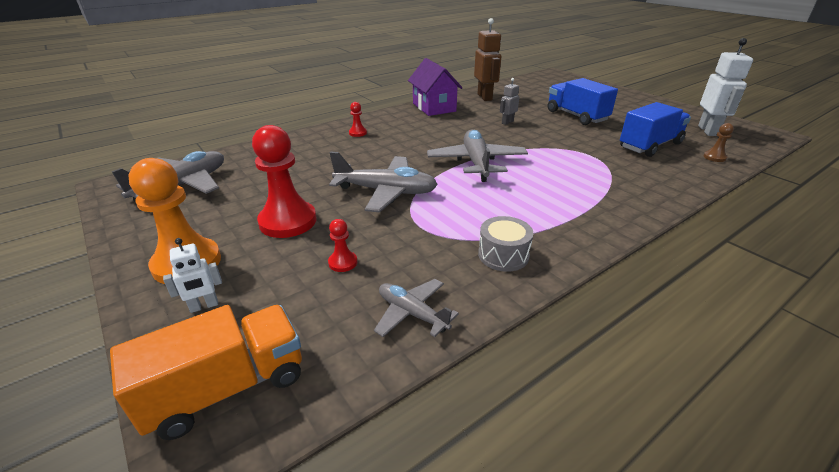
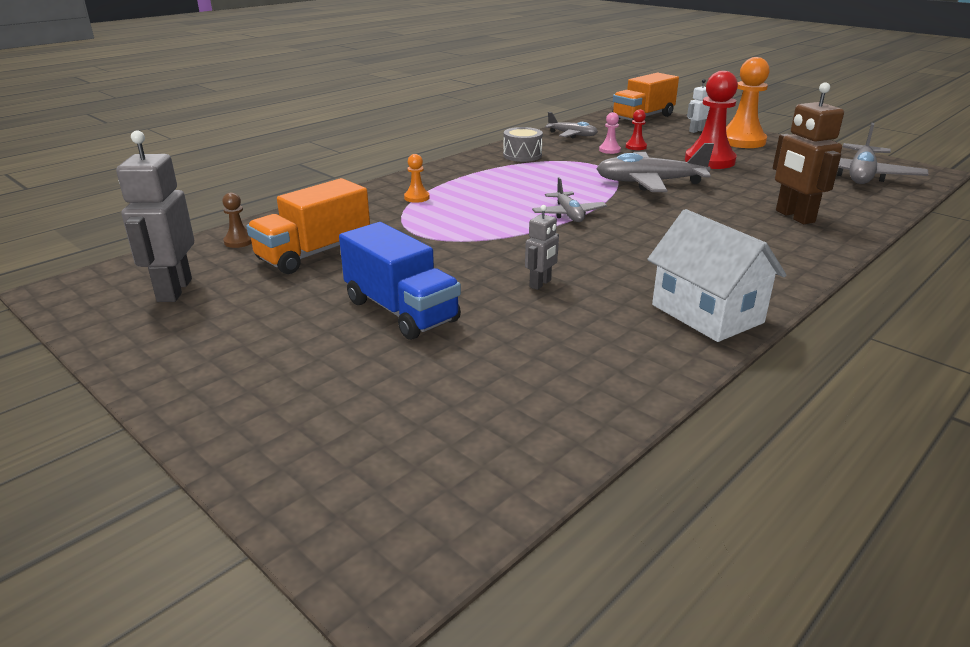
camera: 170 degrees right, 5 degrees down
red pawn [349,102,367,137] -> none
purple house [408,58,463,116] -> white house [647,209,786,342]
grey plane [427,130,528,182] -> grey plane [532,177,607,222], size x0.58
brown robot [474,18,501,101] -> brown robot moved to [773,82,844,224]
blue truck [620,102,691,157] -> orange truck [247,178,370,274]
white robot [698,38,753,136] -> grey robot [116,131,194,302]
none -> orange pawn [404,154,430,203]
none -> pink pawn [599,112,621,154]

